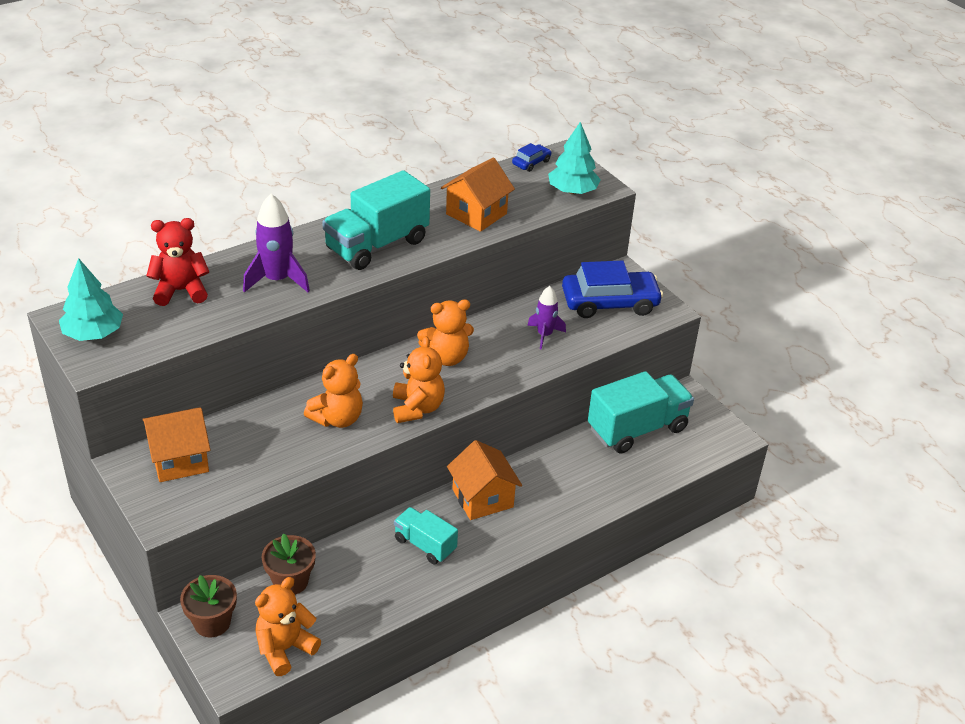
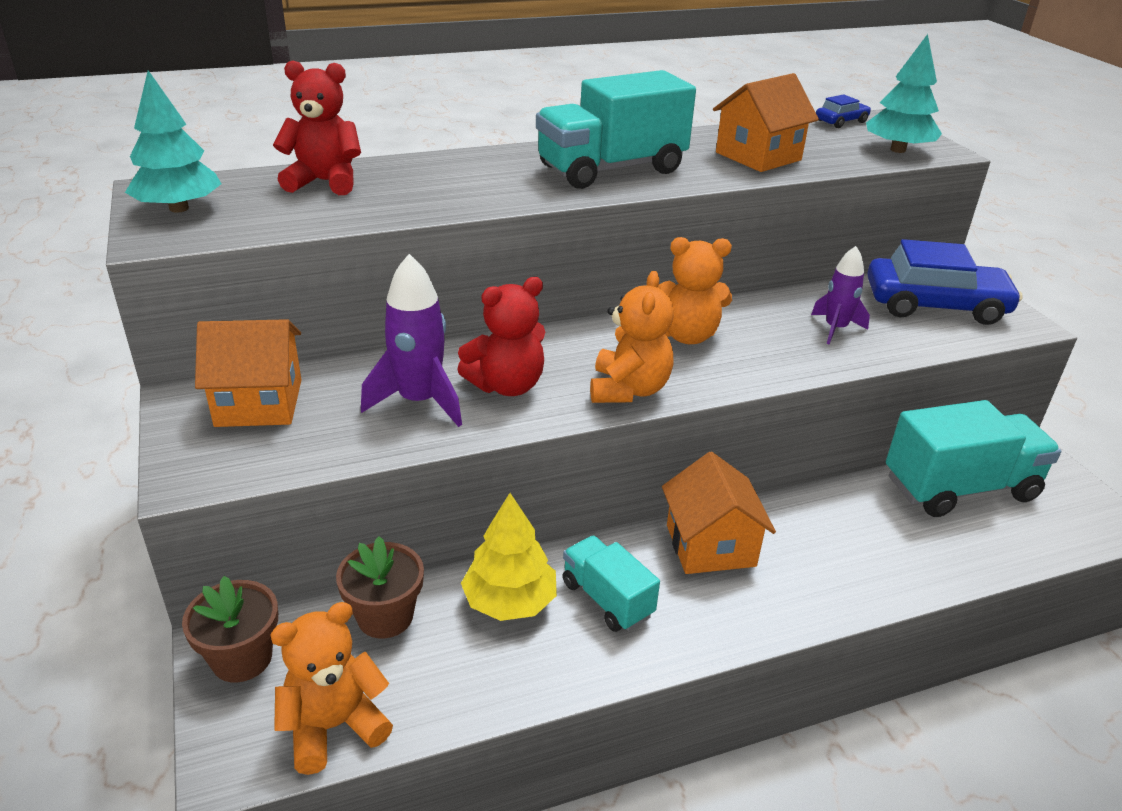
camera: 15 degrees right, 5 degrees down
purple rocket [243,194,310,293] -> purple rocket moved to [361,254,462,427]
orange teddy bear [304,354,363,428] -> red teddy bear [457,277,545,396]
none -> yellow tree [461,493,557,621]

